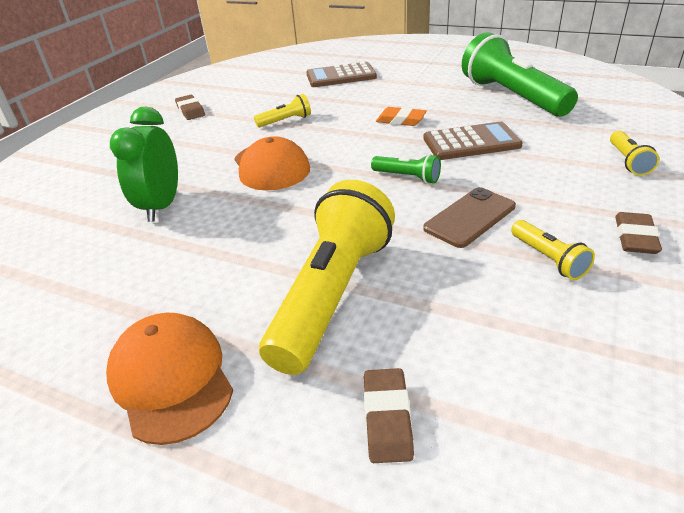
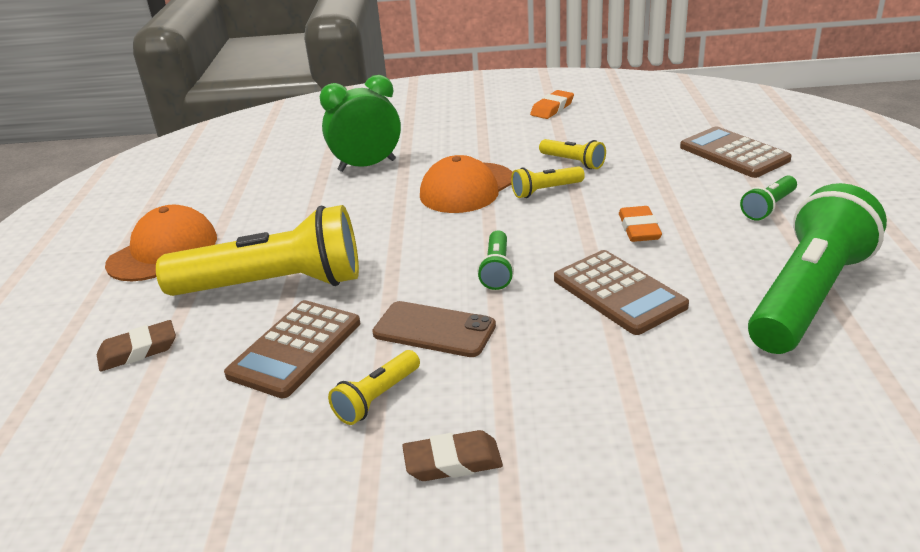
camera: 65 degrees right, 5 degrees down
brown eraser [175,95,205,120] -> orange eraser [530,90,574,119]
yellow flashlight [610,131,659,176] -> yellow flashlight moved to [511,166,585,198]
none -> brown calculator [224,300,360,398]
none -> green flashlight [740,175,797,221]

